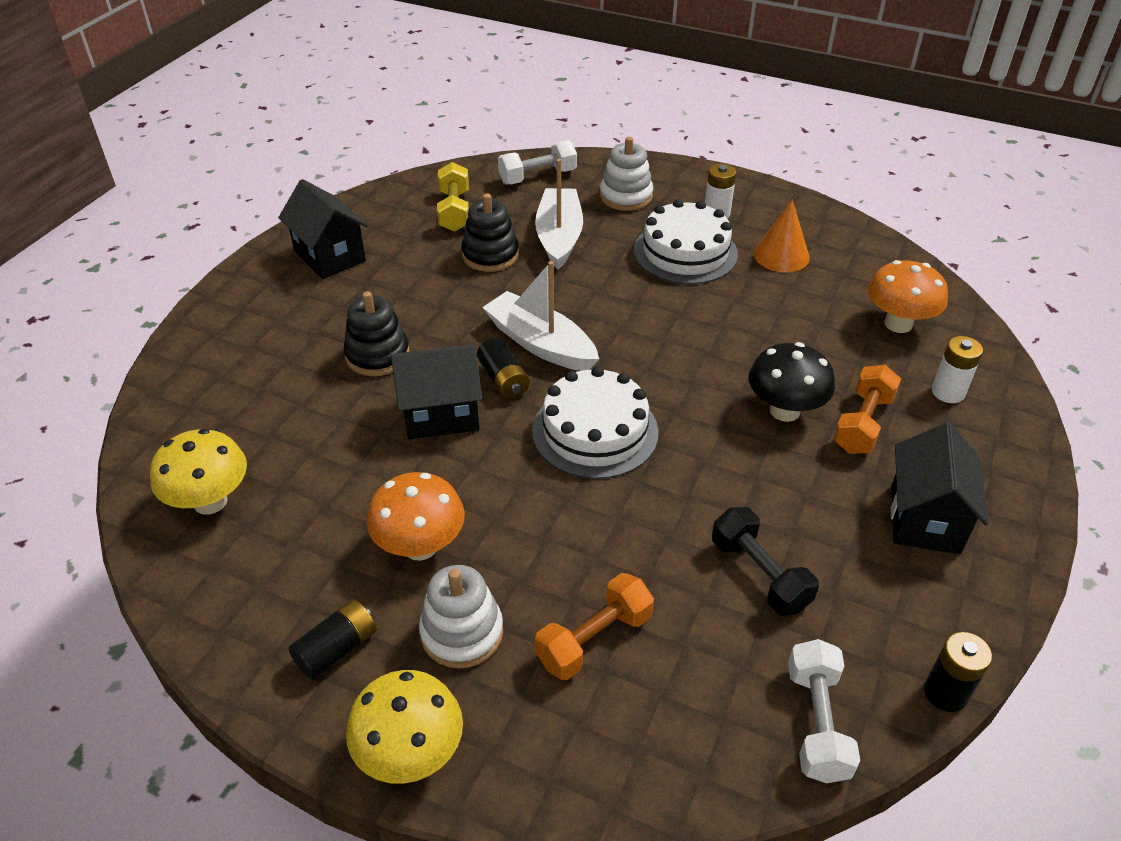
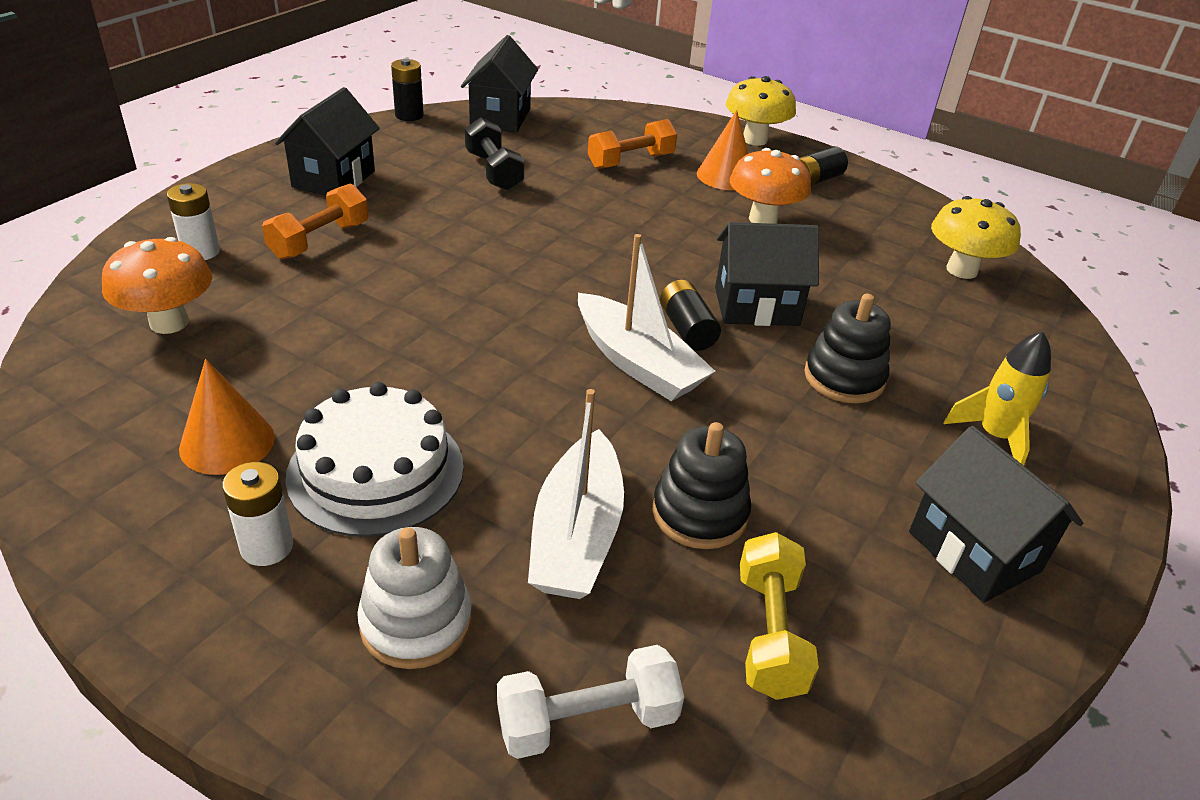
camera: 175 degrees left, 5 degrees down
white stacking toy [419,565,503,669] -> orange cone [697,110,749,190]
white cake [532,366,659,479] -> none
black mushroom [749,342,835,422] -> none
white dumbbell [788,639,860,783] -> black house [461,35,538,132]
none -> yellow rocket [943,331,1051,466]

